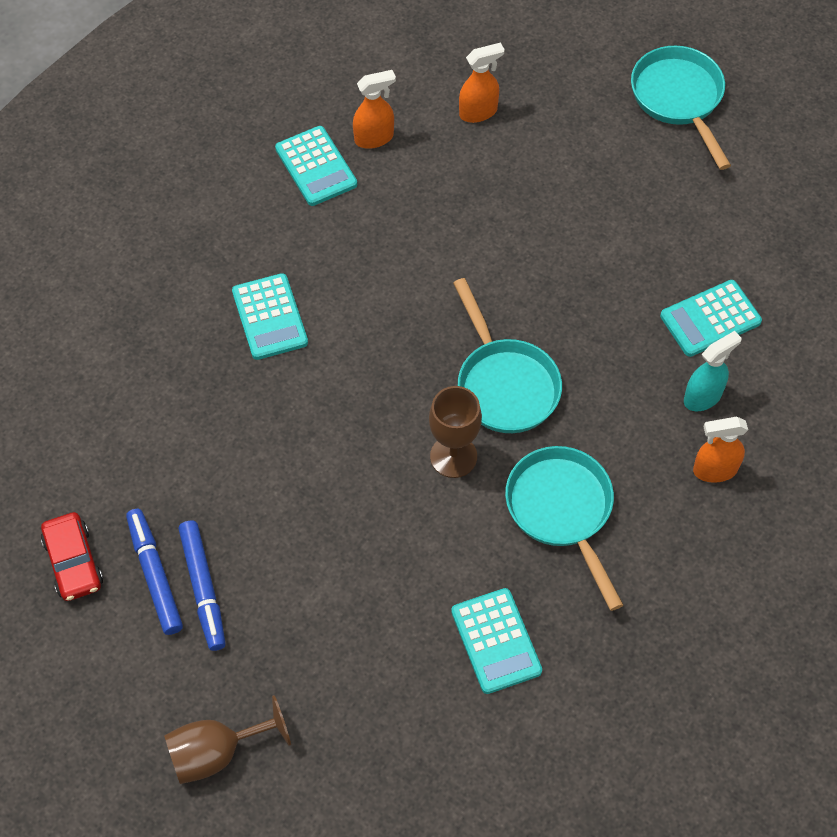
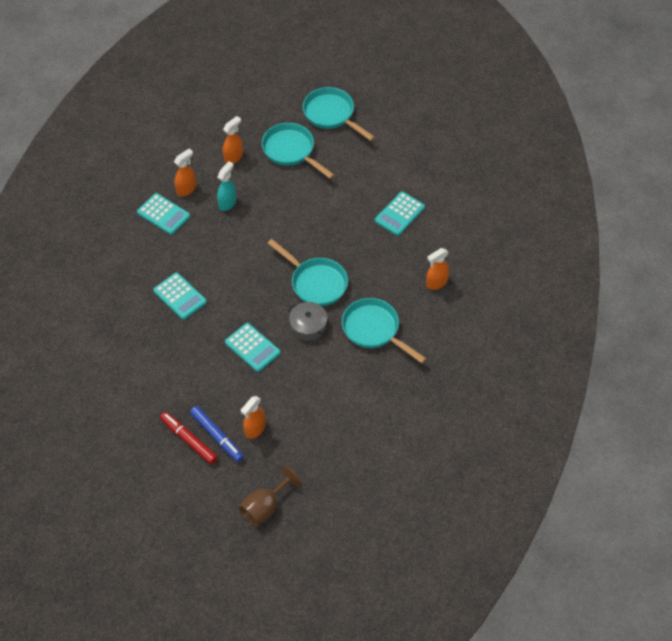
camera: 25 degrees left, 5 degrees down
red car [41,512,103,601] -> none
blue marker [126,509,183,635] -> red marker [160,412,218,464]
brown goblet [429,386,482,478] -> grey pot [288,302,329,341]
turquoise calculator [451,588,542,694] -> turquoise calculator moved to [225,323,280,372]
turquoise spray bottle [684,331,742,411] -> turquoise spray bottle moved to [217,161,236,211]
none -> orange spray bottle [241,396,266,439]
none -> turquoise pan [262,123,334,179]

